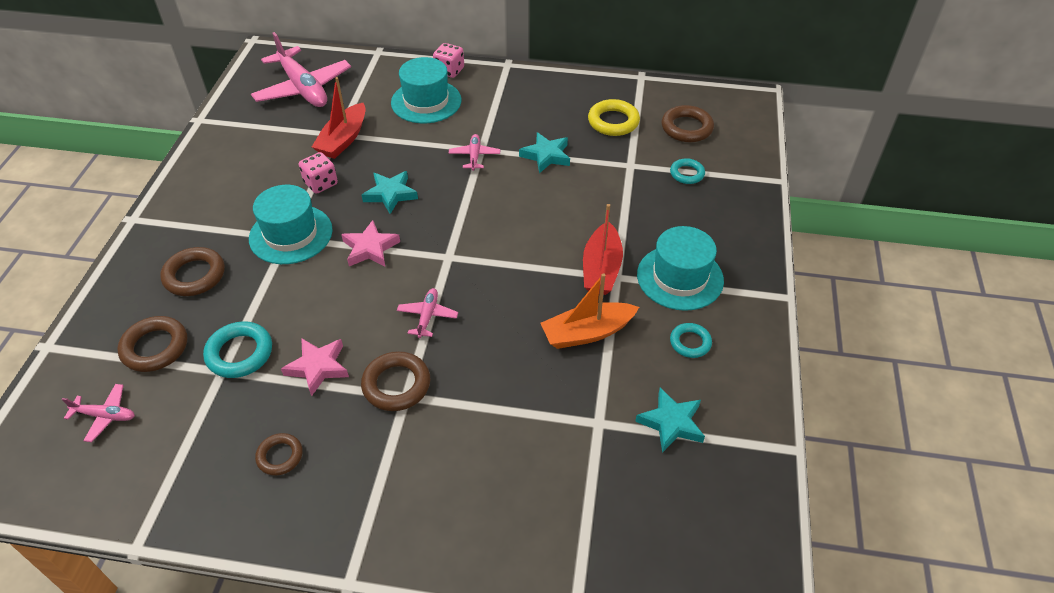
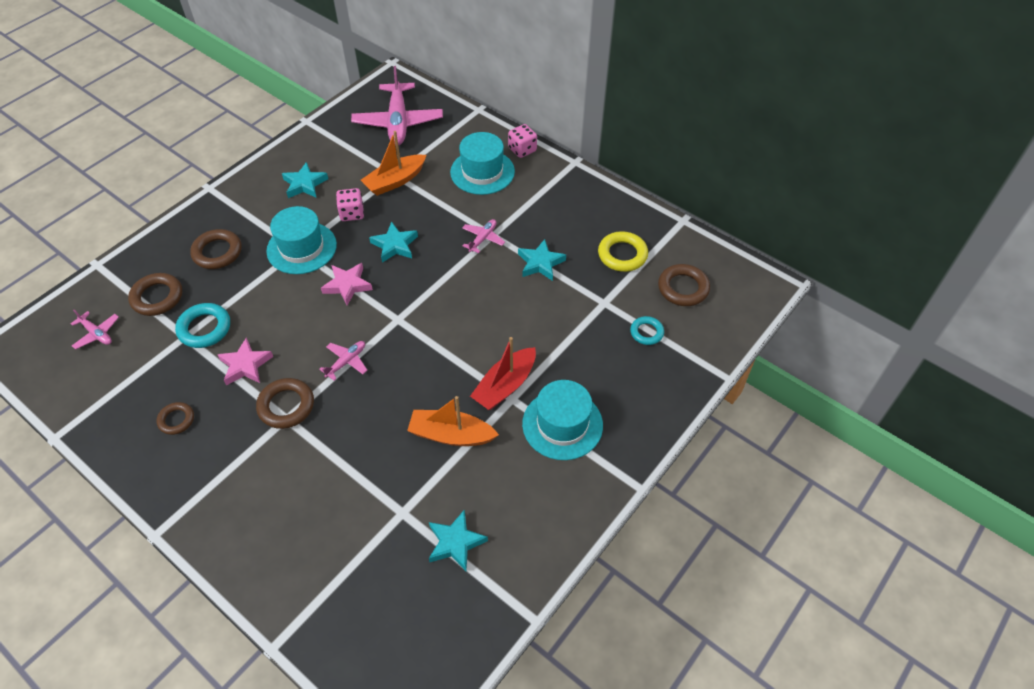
camera: 30 degrees right, 5 degrees up
red boat [312,77,366,159] -> orange boat [361,131,426,196]
turquoise ring [670,323,712,358] -> none
none -> turquoise star [282,162,328,198]

